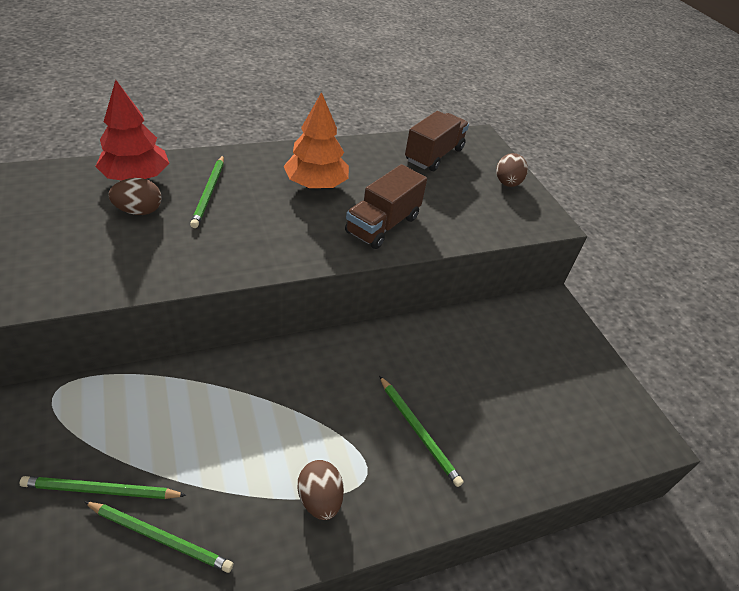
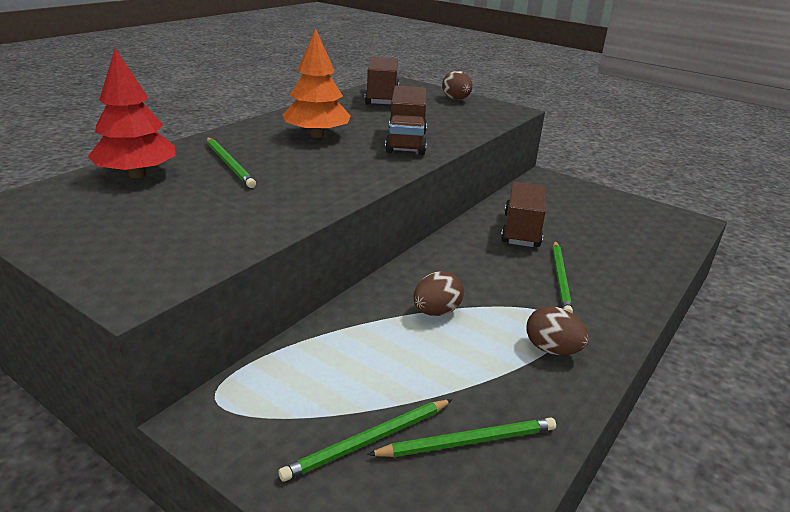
camera: 30 degrees left, 15 degrees down
brown egg [108,178,162,215] -> brown egg moved to [414,271,464,316]
green pencil [379,376,463,487] -> green pencil turned 75 degrees clockwise [552,241,573,313]
none -> brown truck [501,182,546,247]

